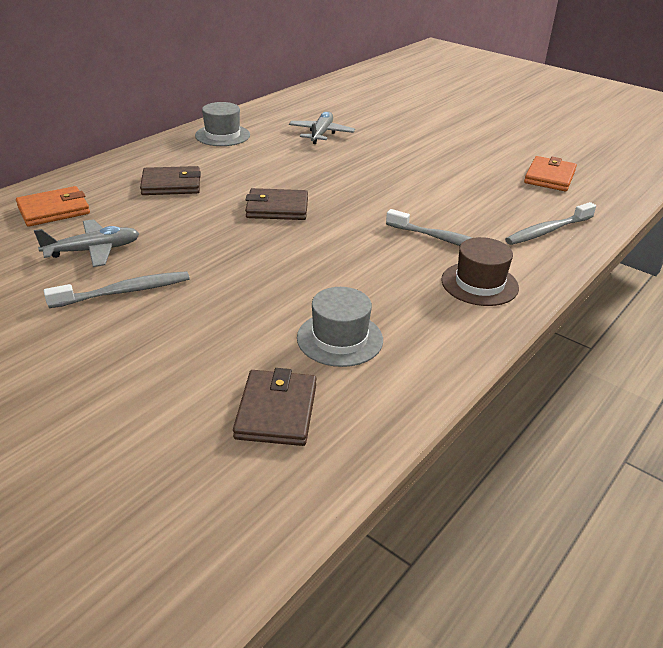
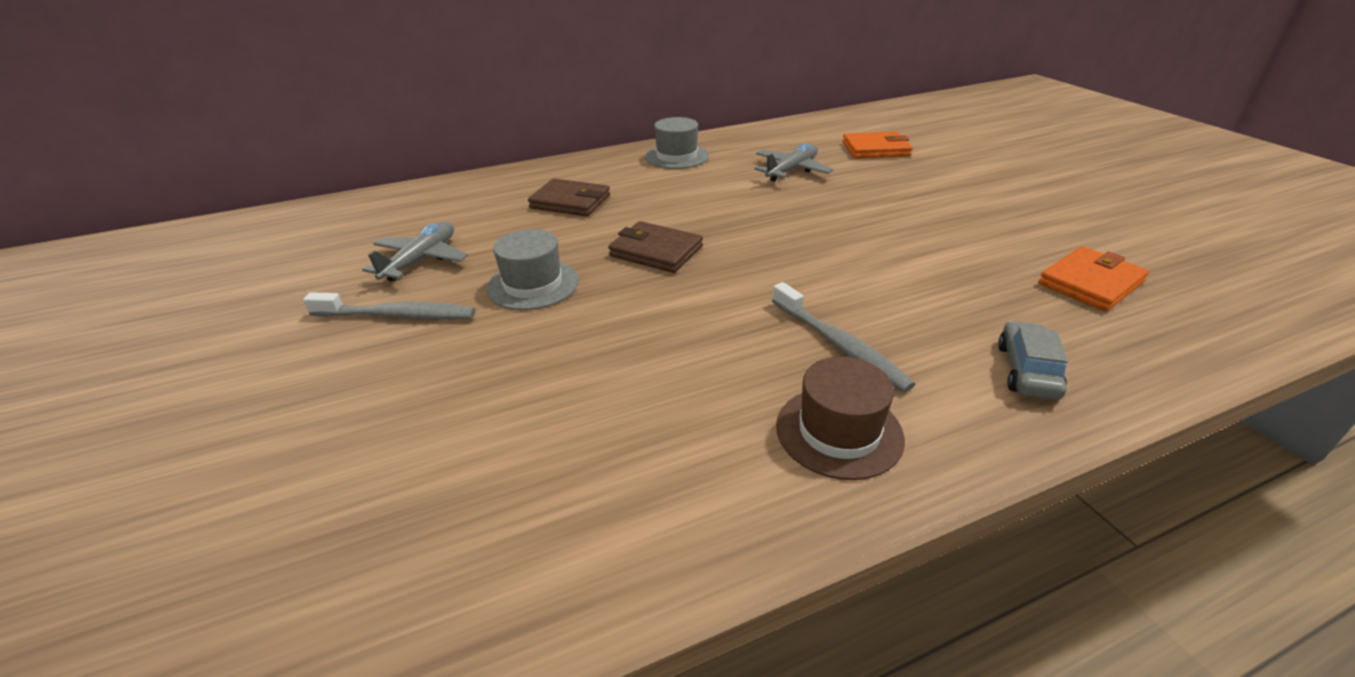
camera: 30 degrees right, 0 degrees up
orange wallet [16,186,90,227] -> orange wallet moved to [842,132,913,158]
grey plane [34,219,140,267] -> grey plane turned 75 degrees counterclockwise [362,222,468,282]
brown wallet [233,368,317,446] -> none
grey hat [297,287,383,367] -> grey hat moved to [486,229,579,310]
grey toothbrush [505,202,596,245] -> grey car [998,321,1068,400]

